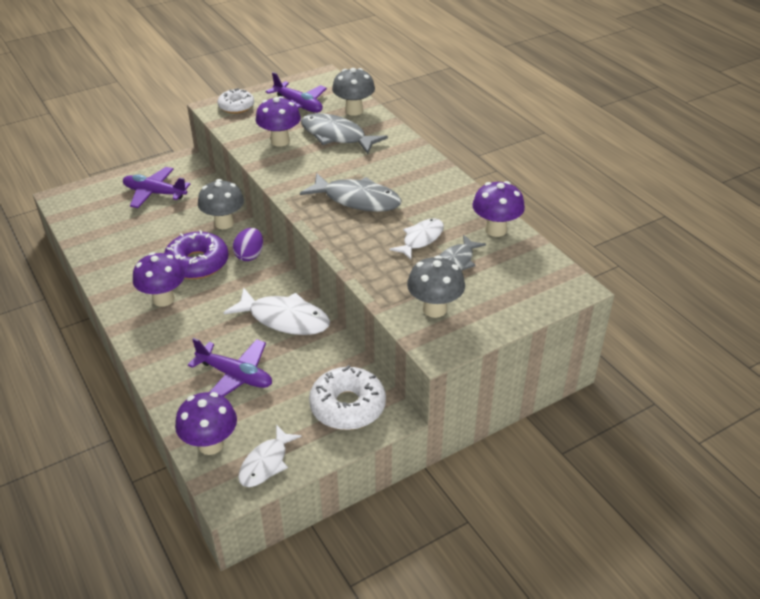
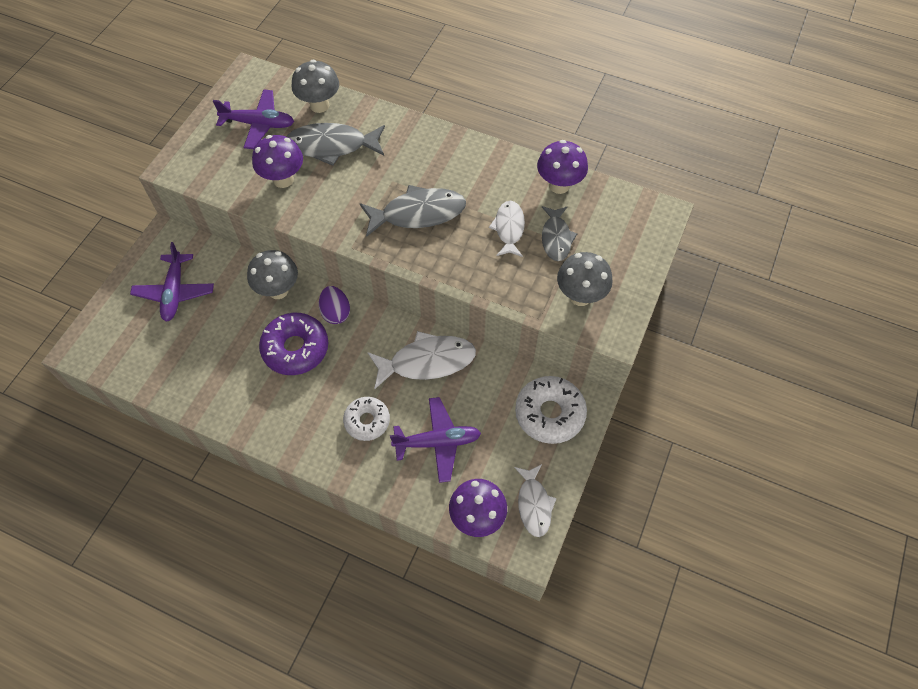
camera: 35 degrees left, 20 degrees up
purple plane [123,167,191,208] -> purple plane turned 75 degrees counterclockwise [130,242,214,321]
purple mushroom [133,252,185,307] -> none
white donut [218,88,254,114] -> white donut moved to [343,397,390,441]

